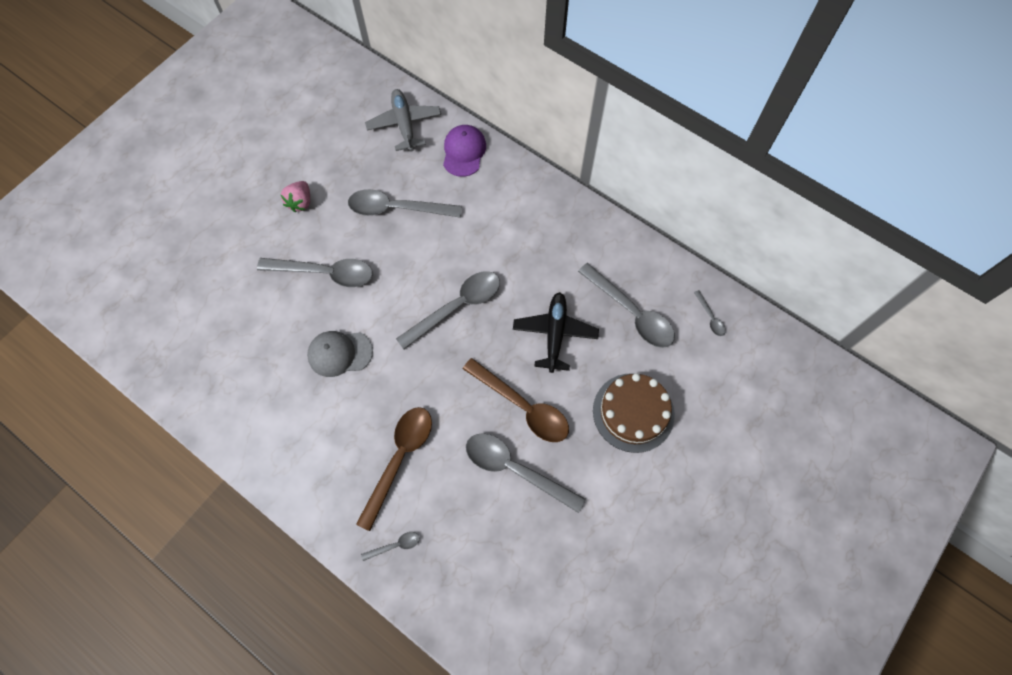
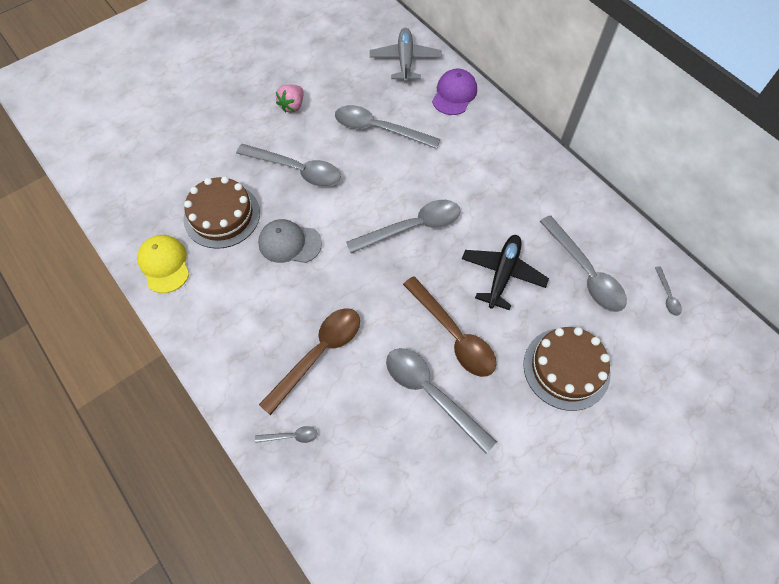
camera: 15 degrees right, 5 degrees down
none -> yellow cap [137,235,189,293]
none -> brown cake [183,176,260,249]

